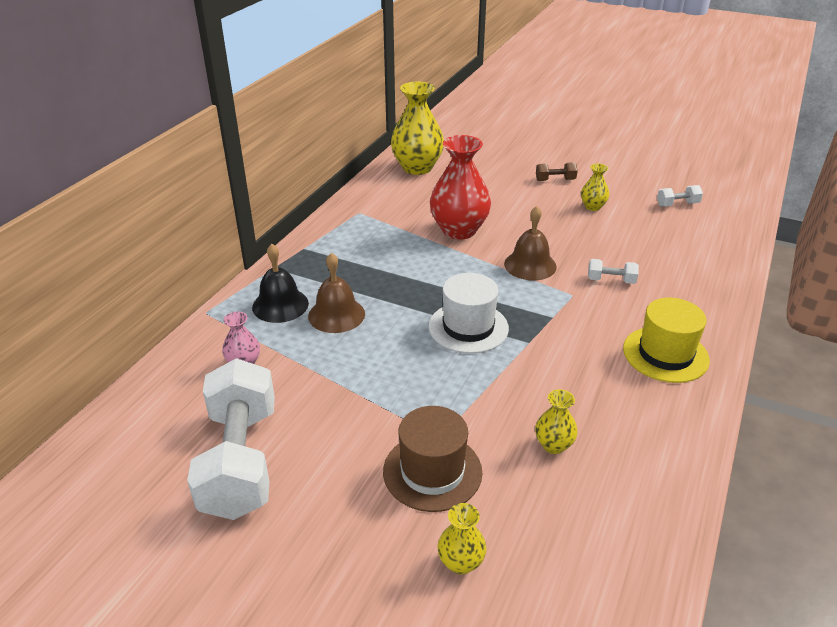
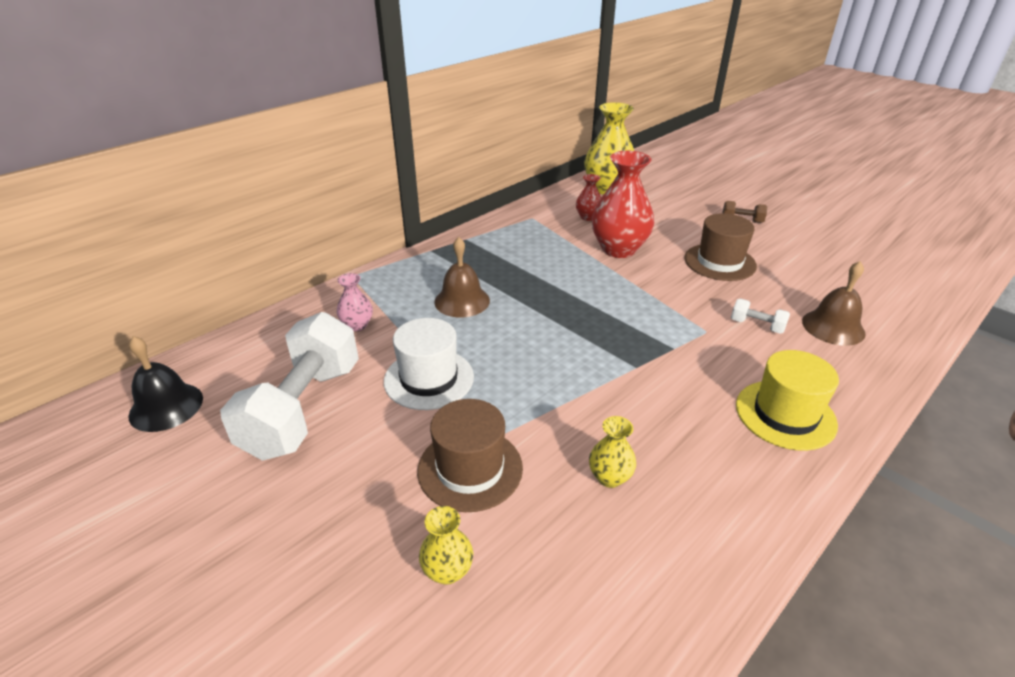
camera: 20 degrees right, 0 degrees up
black bell [252,244,309,323] -> black bell moved to [128,336,203,432]
white hat [428,273,509,354] -> white hat moved to [384,318,474,410]
brown bell [504,206,557,280] -> brown bell moved to [802,261,866,346]
yellow vase [581,164,609,211] -> none
white dumbbell [657,185,703,207] -> none
none -> red vase [576,174,601,221]
none -> brown hat [684,213,757,281]

